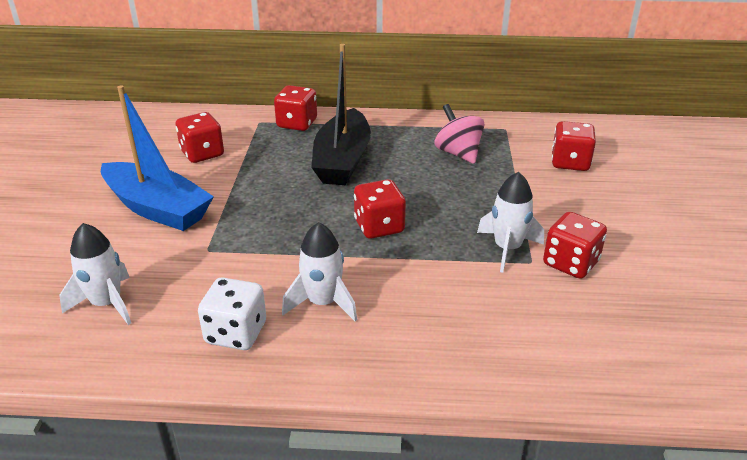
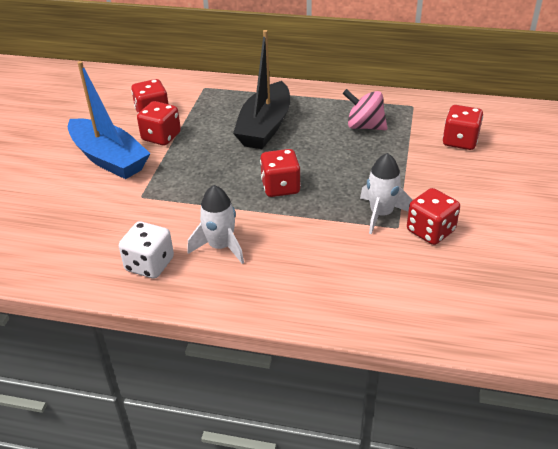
camera: 10 degrees right, 5 degrees up
white rocket [59,223,131,325] -> none
red dice [274,85,317,131] -> red dice moved to [137,101,181,146]
pink spinning top [435,104,485,164] -> pink spinning top turned 45 degrees counterclockwise [342,89,387,130]

